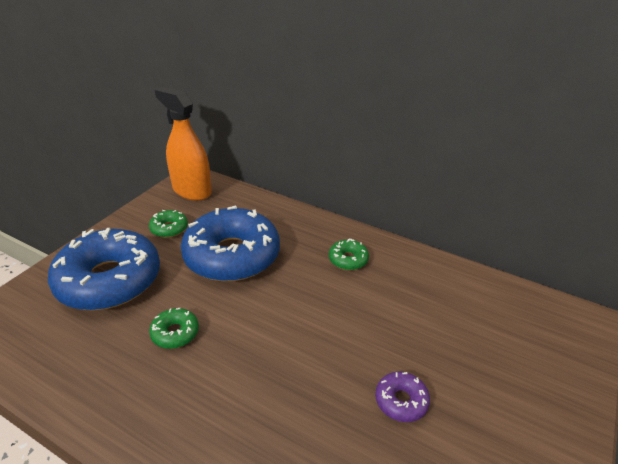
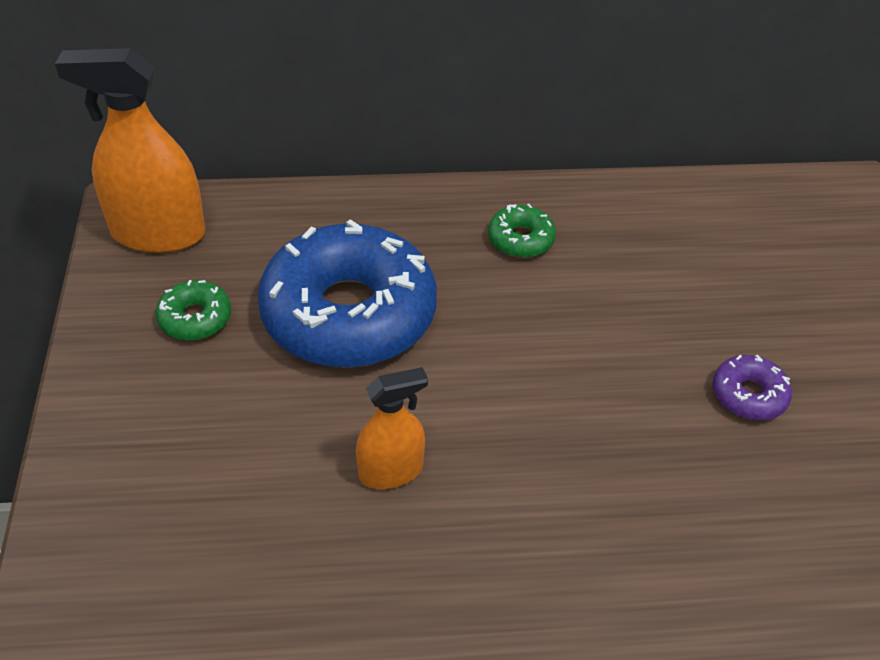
camera: 35 degrees left, 10 degrees up
blue donut [48,228,160,310] -> none
green donut [149,308,199,349] -> orange spray bottle [356,367,428,489]

